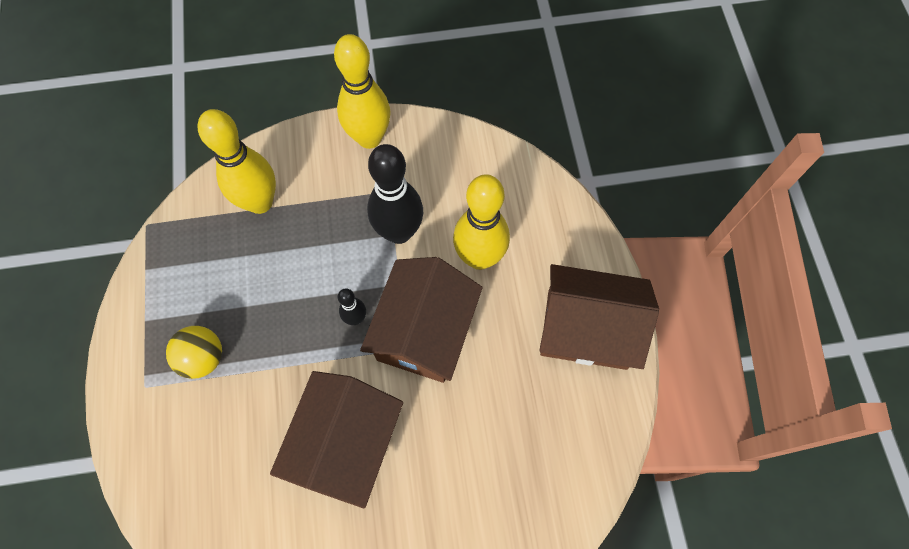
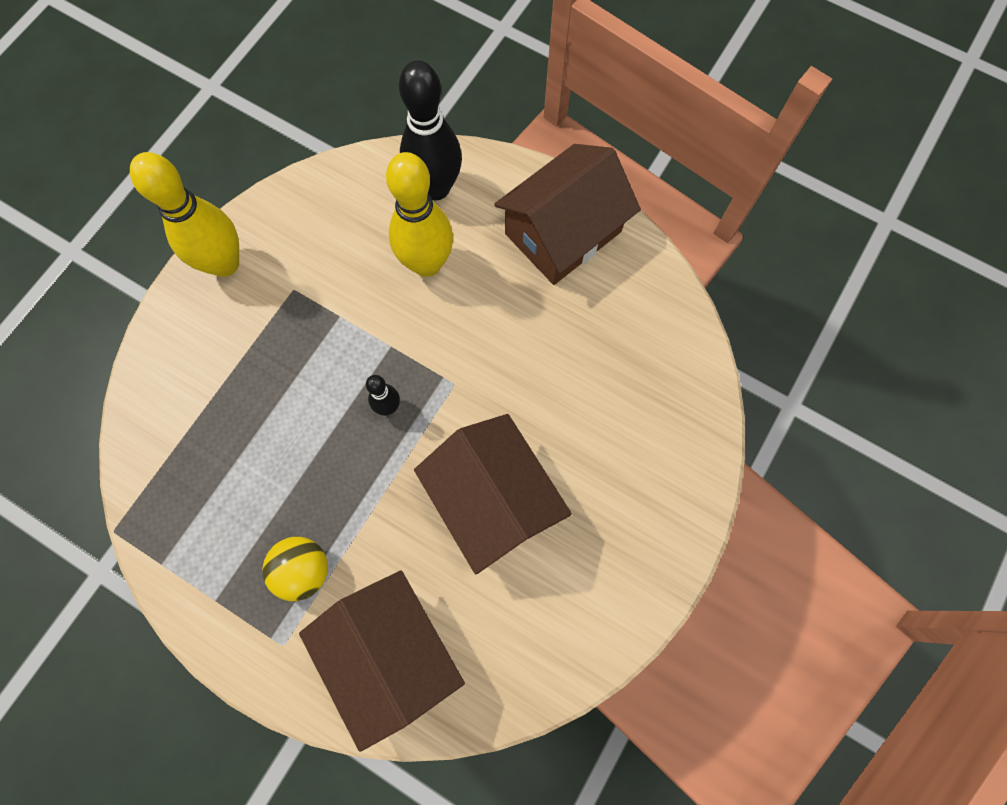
camera: 50 degrees left, 5 degrees up
yellow bowling pin [198,109,276,214] -> none
brown house [360,257,483,383] -> brown house moved to [299,570,465,752]
black bowling pin [367,144,423,244] -> black bowling pin moved to [399,60,462,200]

